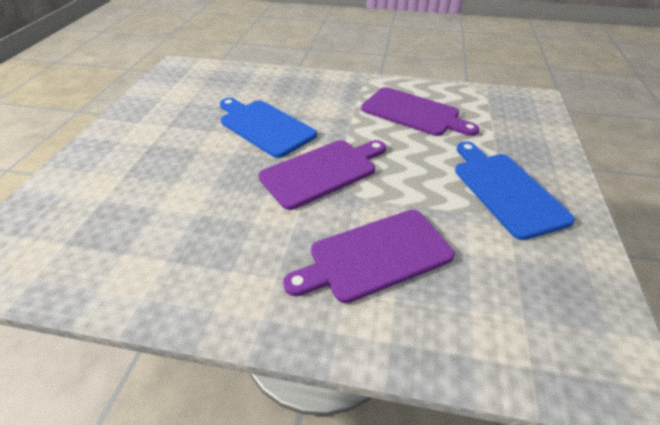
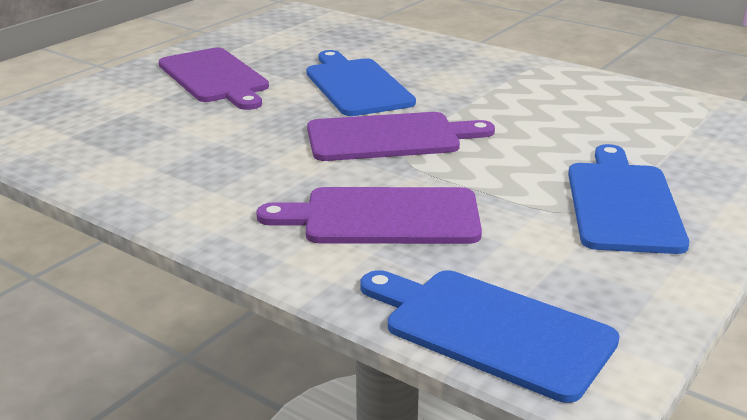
camera: 25 degrees right, 15 degrees down
purple cutting board [361,87,480,136] -> purple cutting board moved to [159,48,269,110]
none -> blue cutting board [360,270,620,403]

